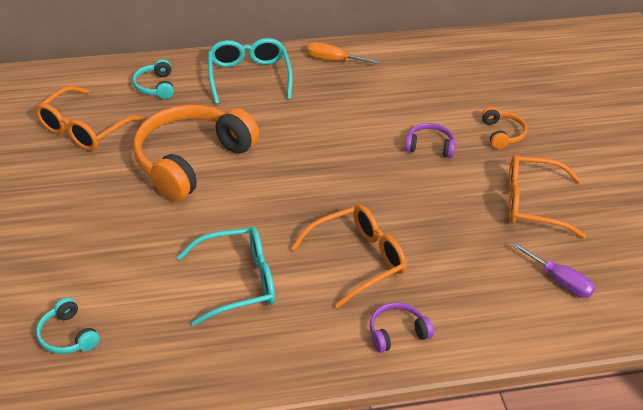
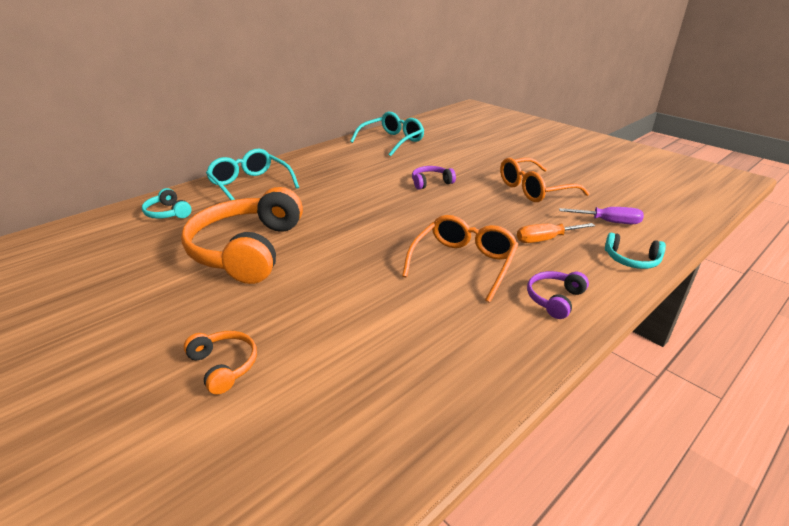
camera: 30 degrees left, 10 degrees down
orange glasses [35,86,144,151] -> none
turquoise headphones [36,298,100,354] -> turquoise headphones moved to [605,233,666,269]
turquoise glasses [177,227,275,326] -> turquoise glasses moved to [350,112,424,156]
orange screwdriver [307,42,380,64] -> orange screwdriver moved to [517,223,595,243]
orange headphones [481,107,527,149] -> orange headphones moved to [183,331,257,394]

